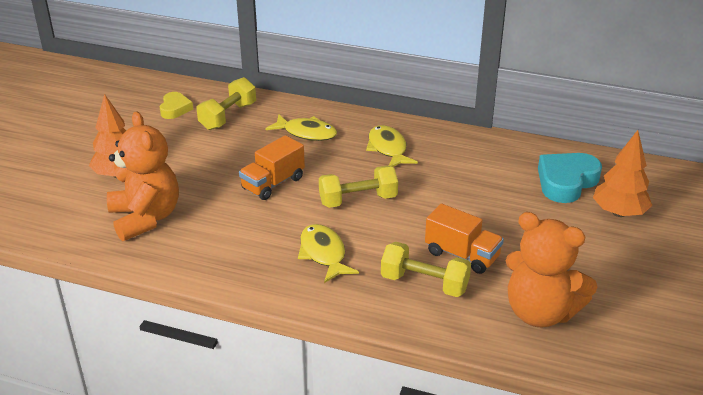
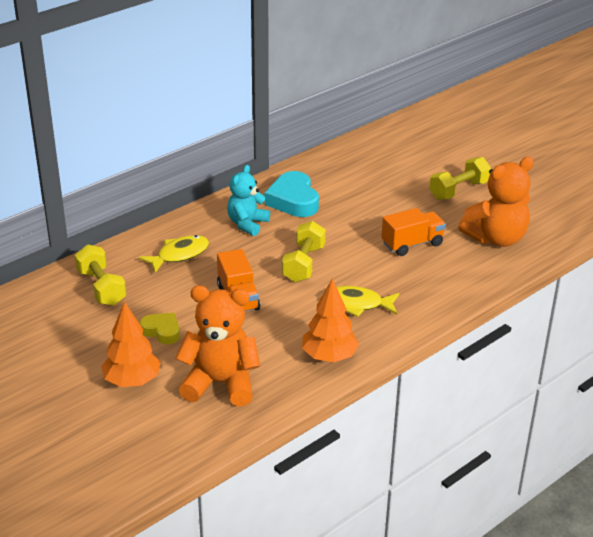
camera: 60 degrees left, 0 degrees up
yellow heart [160,92,193,119] -> yellow heart moved to [140,313,180,344]
yellow fish [366,125,418,167] -> turquoise teddy bear [227,165,270,236]
yellow dumbbell [381,242,471,297] -> yellow dumbbell moved to [429,157,491,200]
turquoise heart [538,153,602,203] -> turquoise heart moved to [265,171,319,217]
orange tree [593,130,653,217] -> orange tree moved to [302,278,359,362]

